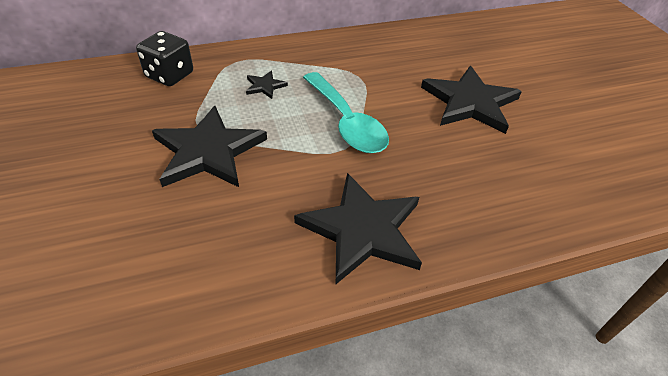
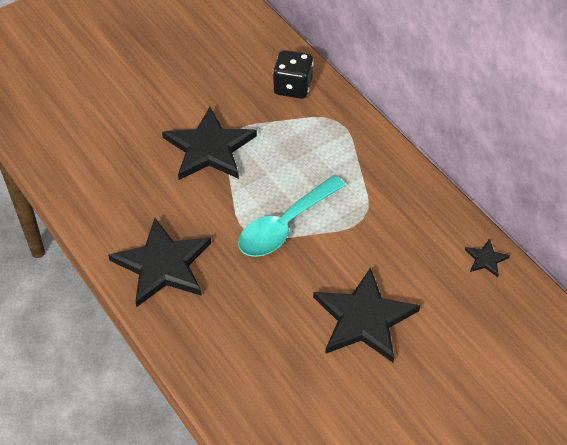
camera: 75 degrees right, 5 degrees up
black star [246,71,288,99] -> black star moved to [465,239,510,277]

